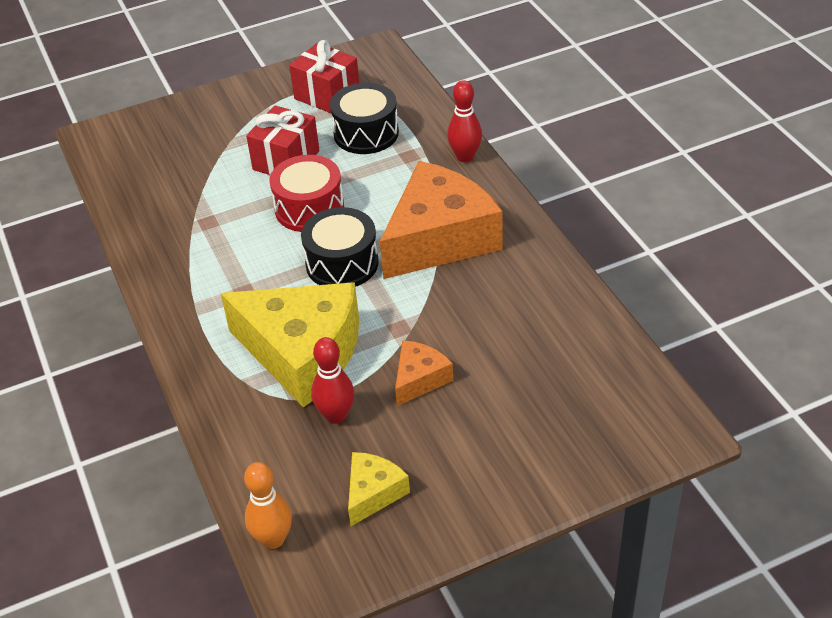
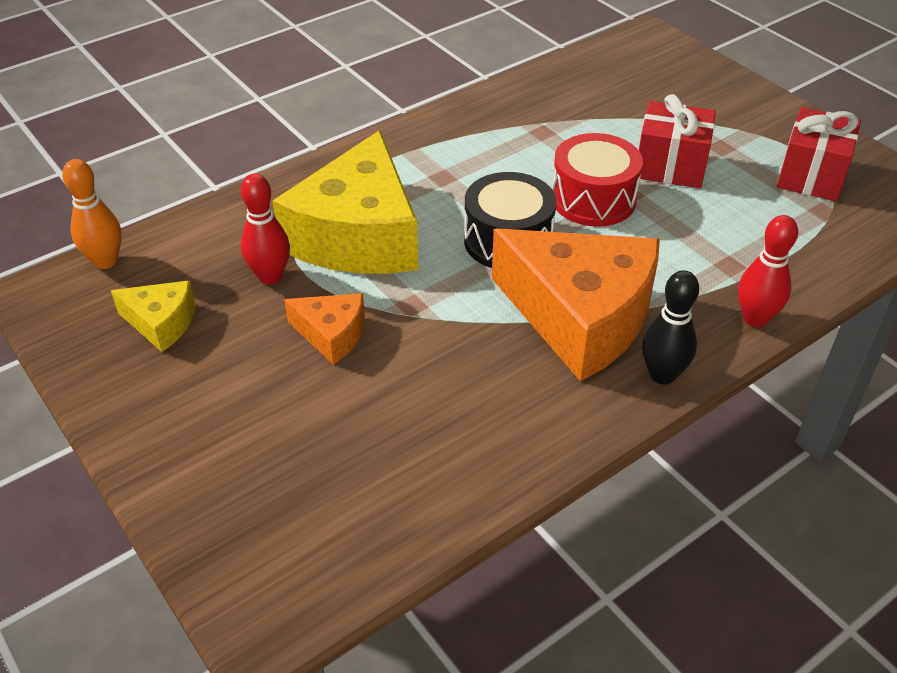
camera: 75 degrees right, 0 degrees up
black drum [330,83,399,154] -> none
none -> black bowling pin [642,270,699,385]

